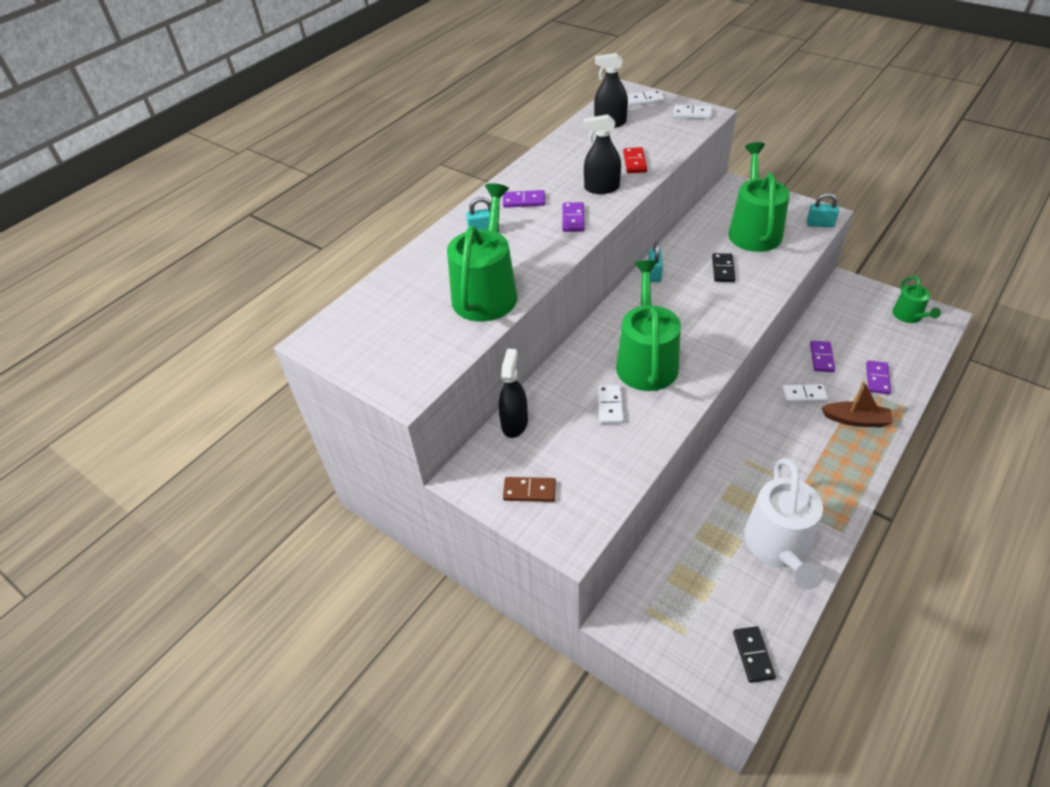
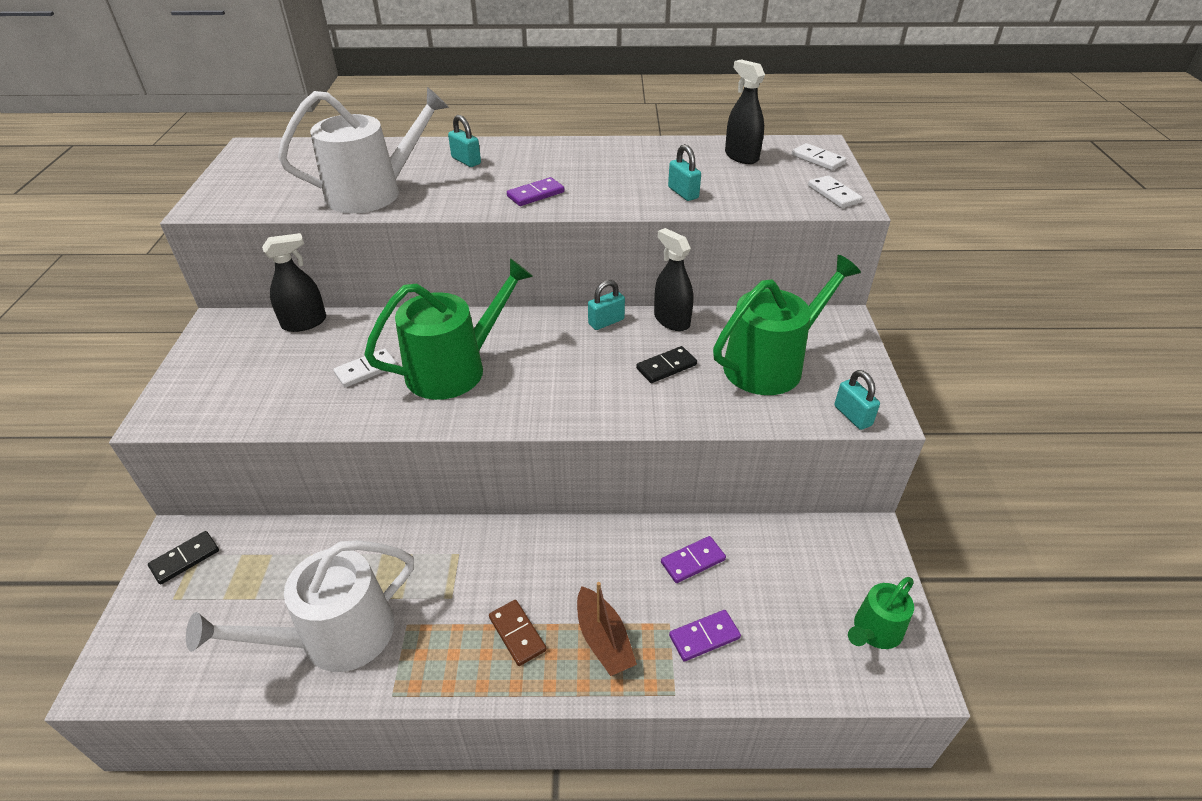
camera: 50 degrees right, 5 degrees down
green watering can [447,183,517,322] -> white watering can [278,87,449,213]
purple domino [503,190,545,208] -> none
brown domino [503,477,556,502] -> brown domino moved to [489,600,546,666]
black spray bottle [584,114,621,194] -> black spray bottle moved to [654,228,694,331]
red domino [623,147,647,173] -> turquoise padlock [668,144,701,201]
black domino [733,626,776,683] -> black domino moved to [148,531,219,585]
white domino [782,384,828,403] -> none

